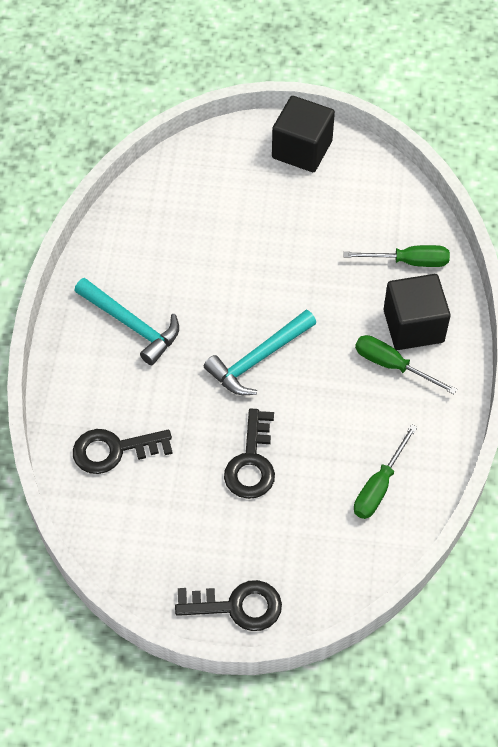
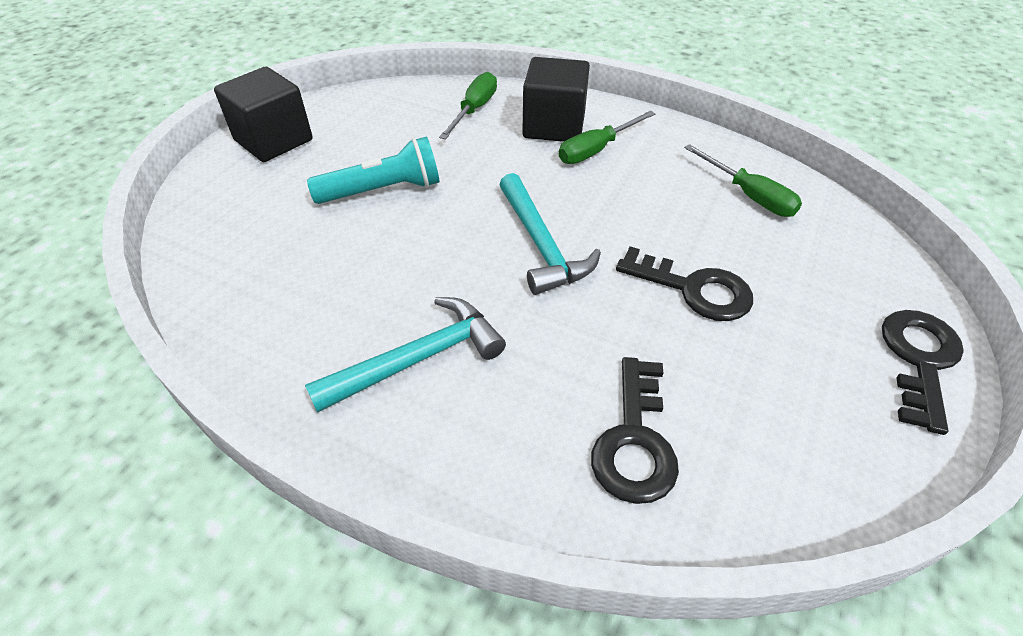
camera: 70 degrees left, 10 degrees down
none -> turquoise flashlight [307,136,440,204]

